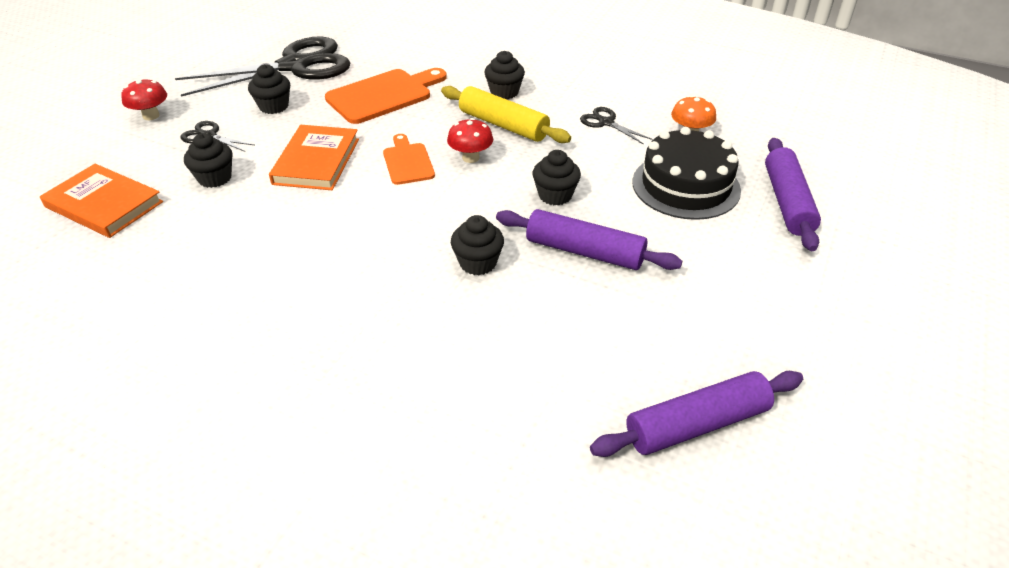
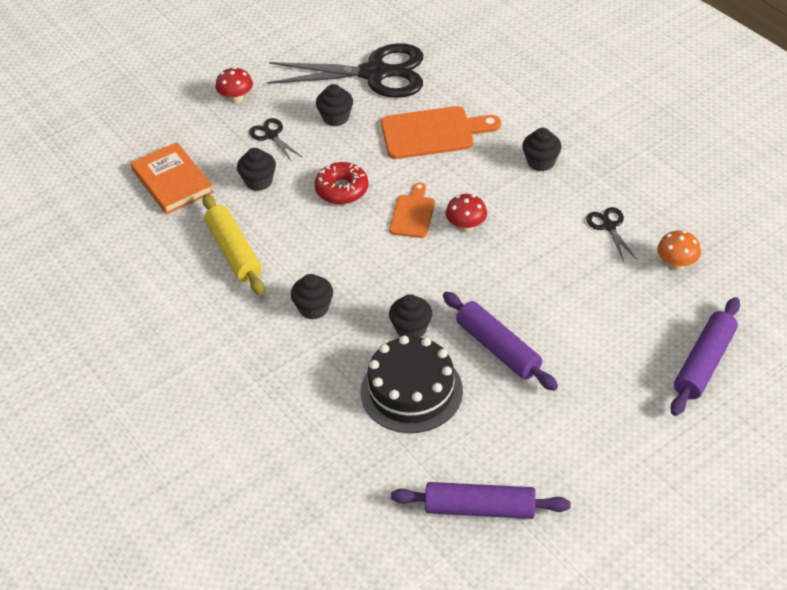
camera: 30 degrees right, 5 degrees up
orange book [269,125,359,190] -> red donut [315,162,368,204]
yellow rolling pin [441,86,571,143] -> yellow rolling pin moved to [202,194,265,295]
black cupcake [533,150,581,206] -> black cupcake moved to [291,274,333,320]
black cake [632,127,741,220] -> black cake moved to [361,335,463,433]

